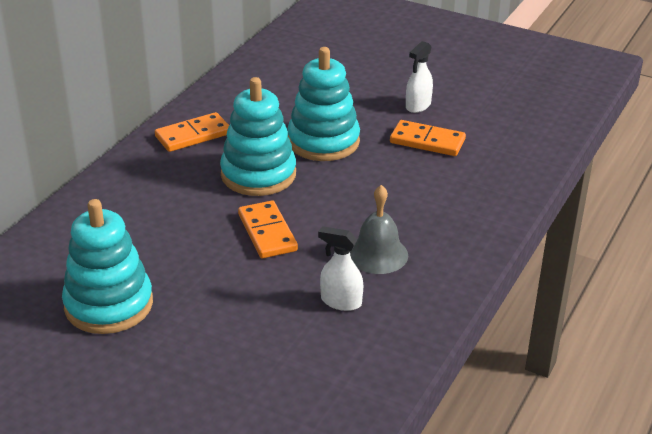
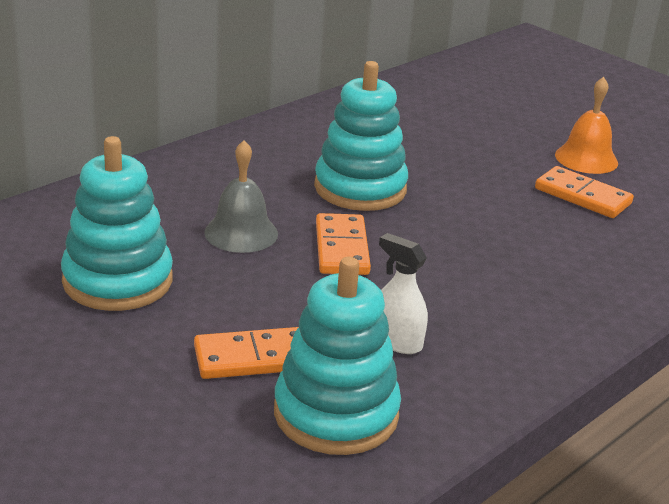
camera: 15 degrees right, 5 degrees down
orange domino [155,112,229,152] -> orange domino moved to [194,327,299,379]
turquoise stacking toy [287,47,360,161] -> turquoise stacking toy moved to [274,257,401,455]
grey bell [350,185,408,274] -> grey bell moved to [204,140,278,253]
white spray bottle [406,41,433,113] -> orange bell [555,77,618,174]

